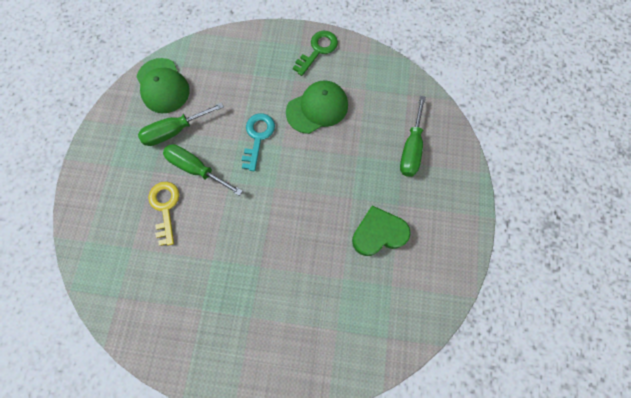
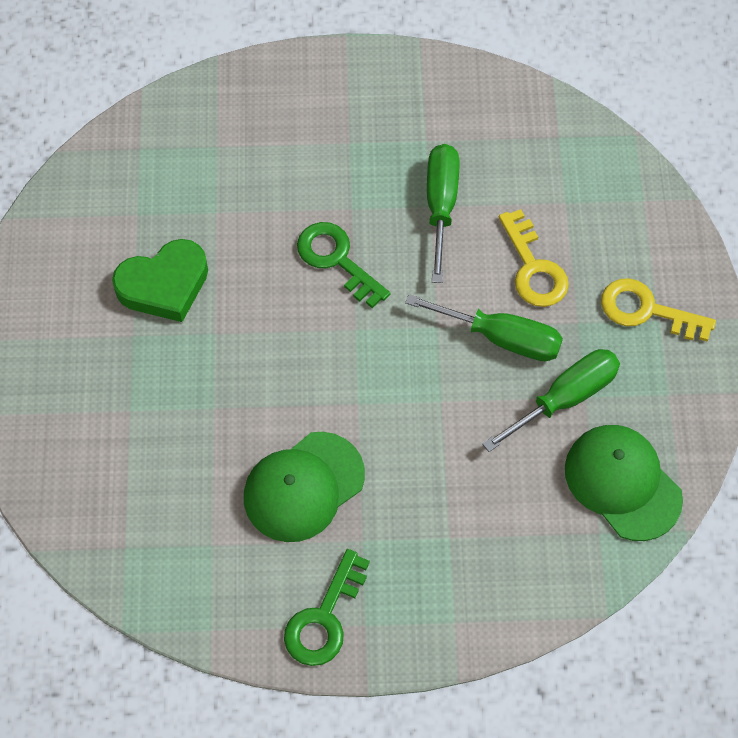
camera: 170 degrees right, 10 degrees down
turquoise key [242,113,275,171] -> none
green screwdriver [400,96,426,177] -> green screwdriver moved to [427,144,459,283]
none -> green key [297,222,390,308]
none -> yellow key [601,278,716,342]

